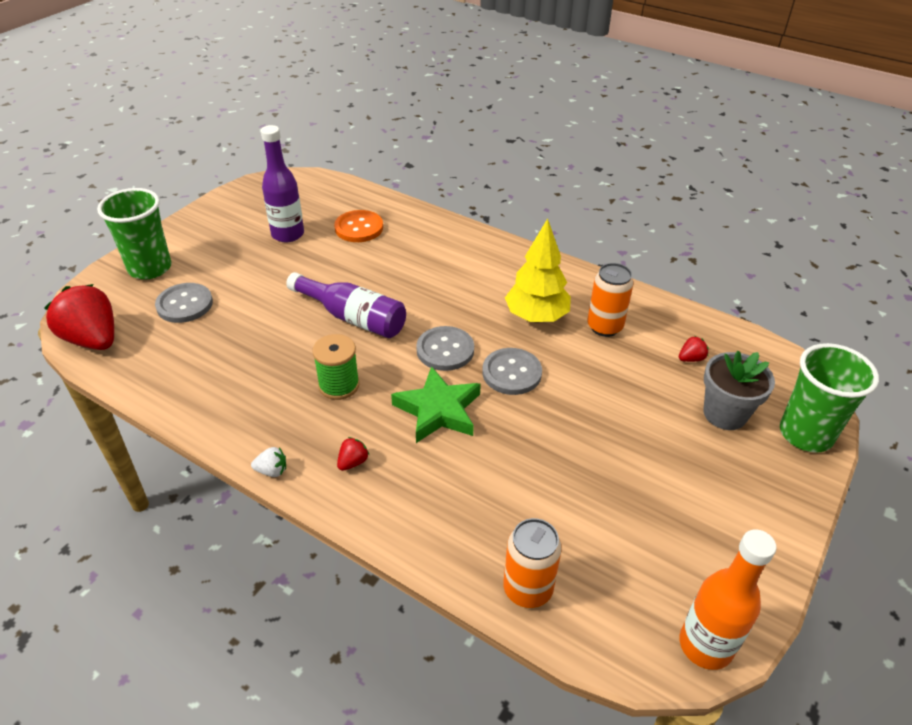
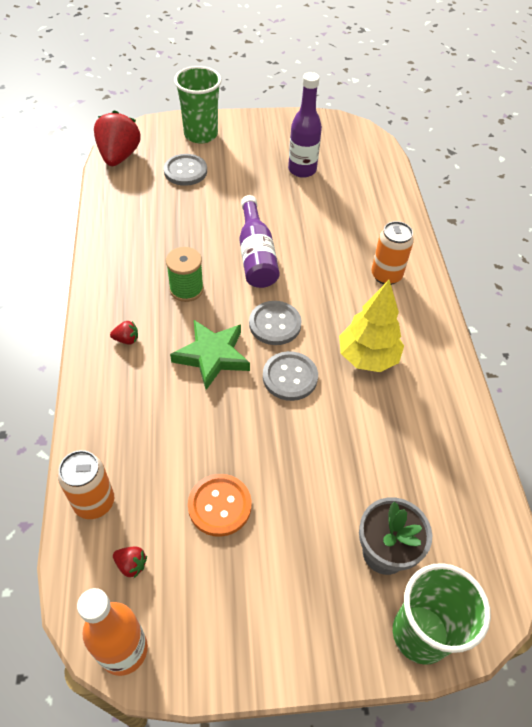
camera: 50 degrees right, 10 degrees up
white strawberry [251,447,286,477] -> none
orange button [334,210,383,242] -> orange button moved to [188,474,252,537]
orange can [587,263,634,337] -> orange can moved to [371,221,414,285]
red strawberry [679,336,709,362] -> red strawberry moved to [113,547,147,578]

